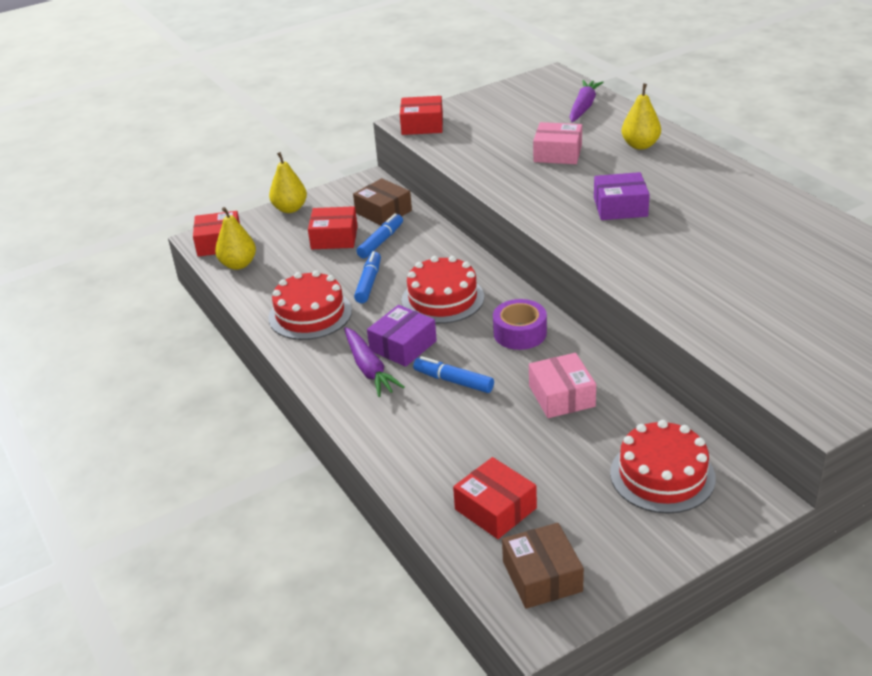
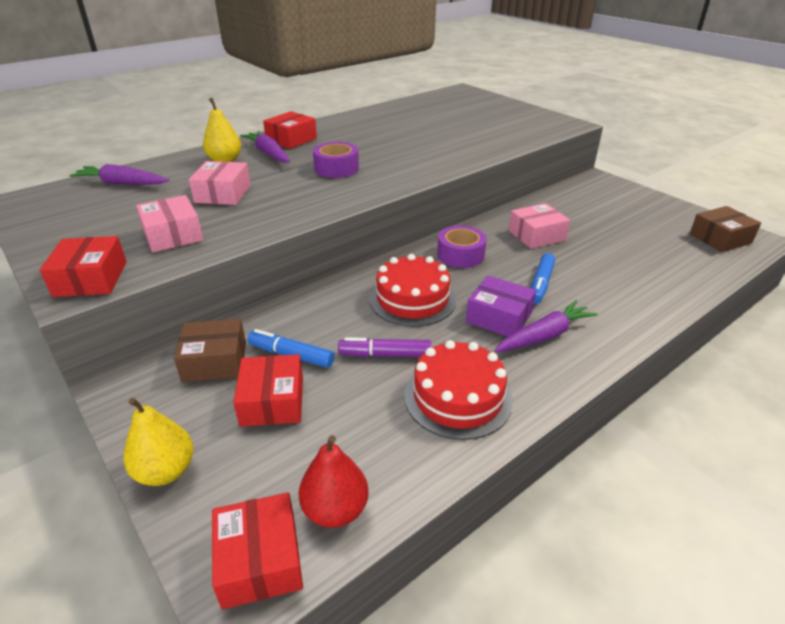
camera: 100 degrees left, 0 degrees up
yellow pear [215,207,256,270] -> red pear [299,435,369,528]
brown box [353,178,412,225] -> brown box turned 45 degrees clockwise [174,318,246,382]
blue marker [354,251,381,303] -> purple marker [338,337,431,357]
red box [453,457,537,539] -> red box moved to [263,111,317,149]
purple box [594,172,650,220] -> purple tape [313,142,359,178]
red cake [610,420,716,514] -> none
none -> pink box [136,195,203,252]
none -> purple carrot [240,131,290,163]

